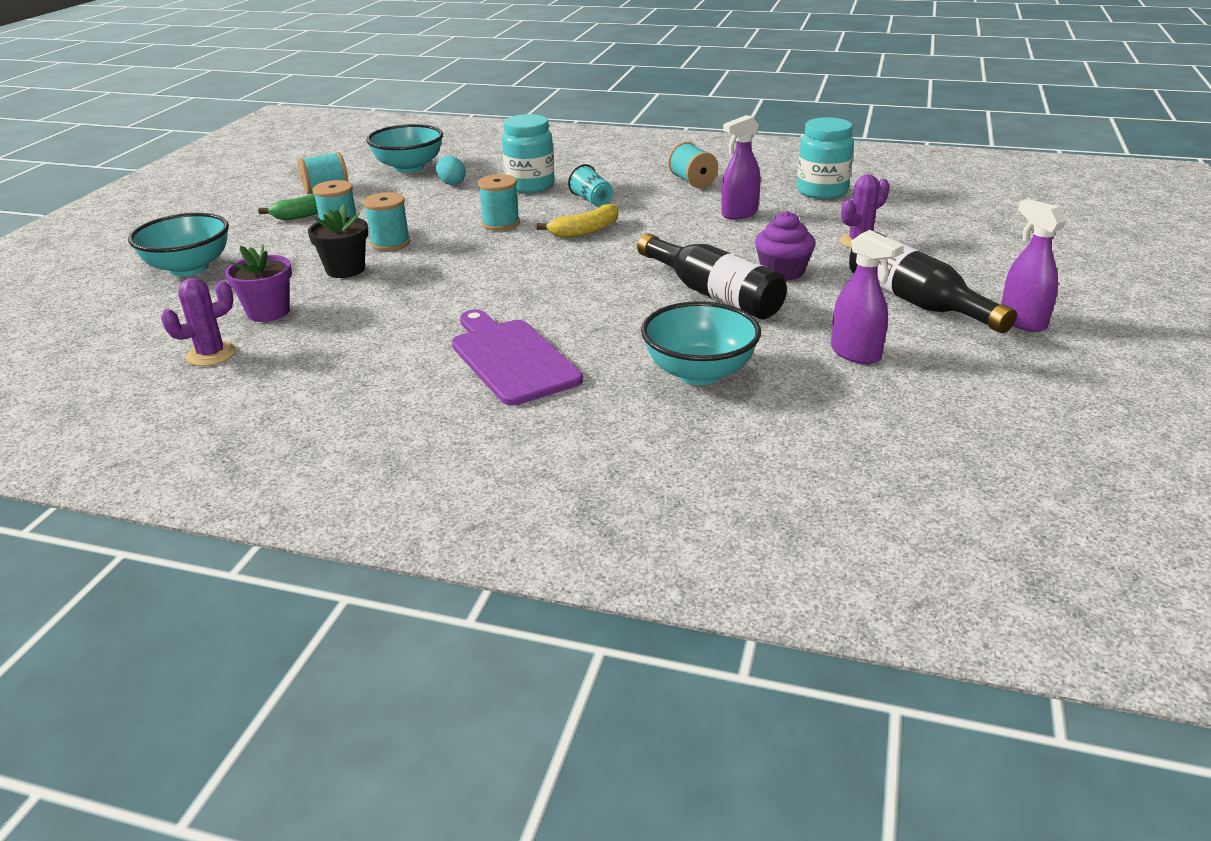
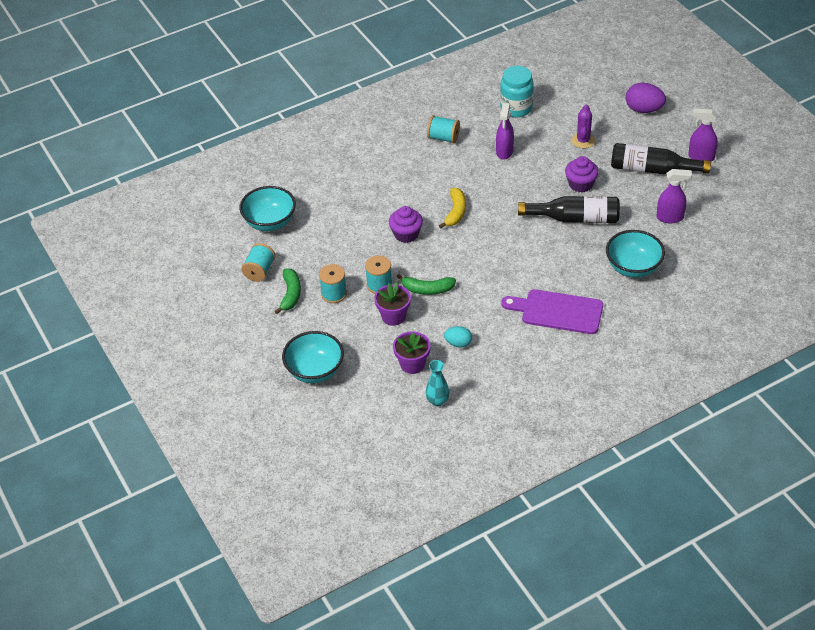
camera: 45 degrees left, 15 degrees up
purple cactus [161,278,236,366] -> turquoise vase [426,360,449,406]
black flower pot [308,204,368,278] -> purple flower pot [374,282,411,326]
turquoise egg [436,156,466,185] -> turquoise egg moved to [444,326,472,348]
turquoise spool [478,174,520,231] -> purple cupcake [389,206,423,243]
turquoise jar [502,114,555,193] -> none
turquoise cup [568,164,613,207] -> none
none -> green banana [397,274,456,295]
none -> purple egg [626,83,666,113]

